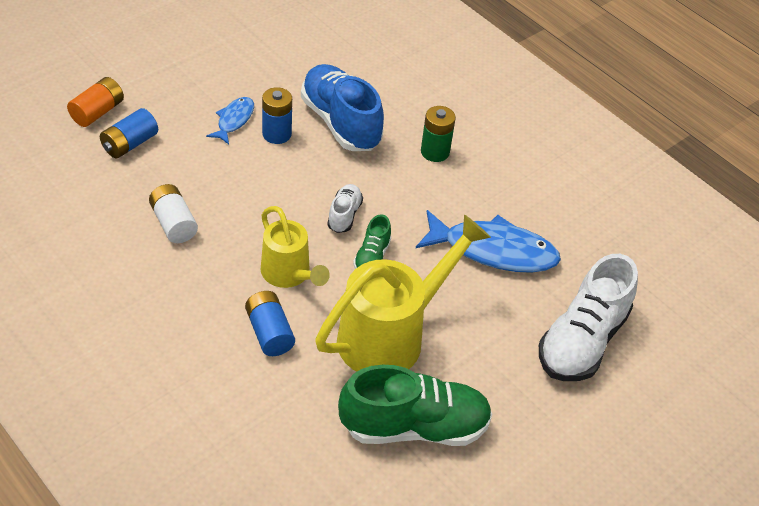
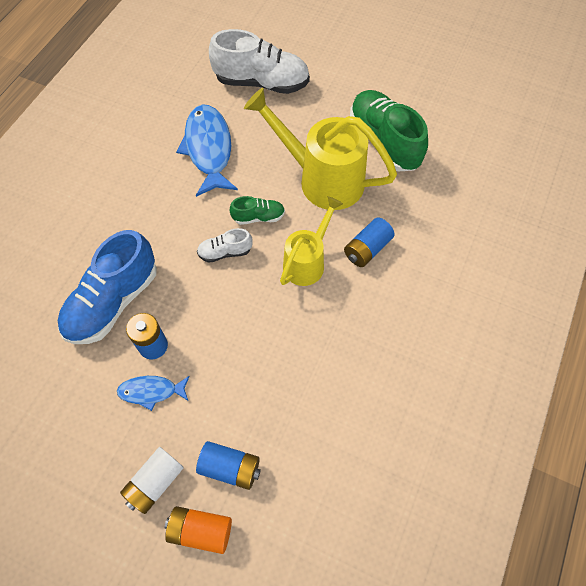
camera: 110 degrees left, 15 degrees up
white battery [149,184,198,243] -> white battery moved to [120,447,184,514]
green battery [421,106,456,162] -> none

